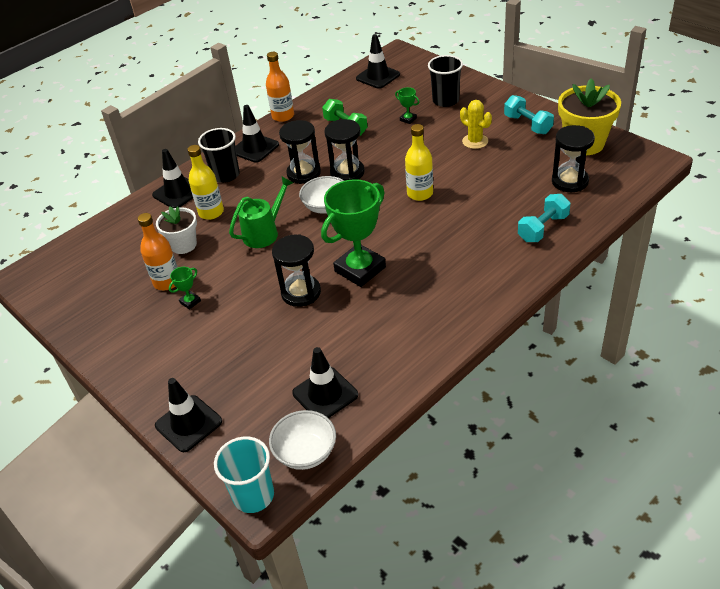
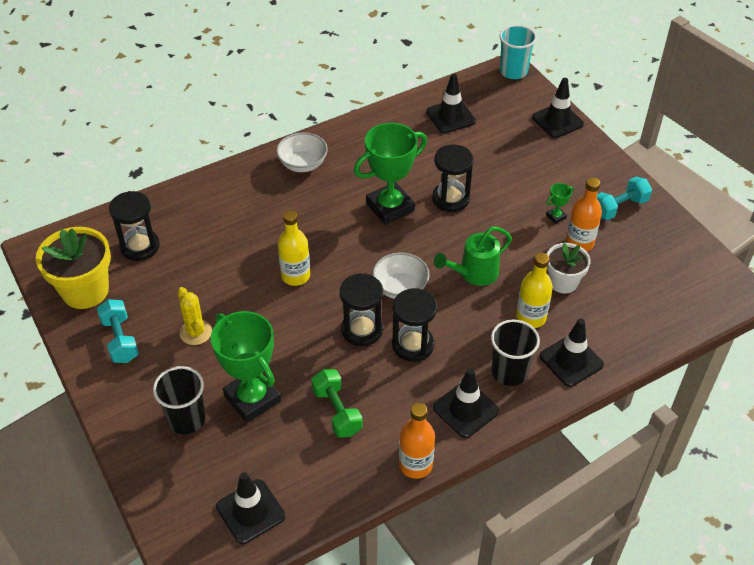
camera: 170 degrees left, 5 degrees up
white bowl [269,410,336,470] -> white bowl moved to [276,132,328,172]
green trophy [395,87,419,124] -> green trophy [211,311,281,423], size x2.43
turquoise dumbbell [518,194,570,242] -> turquoise dumbbell moved to [597,177,652,220]

